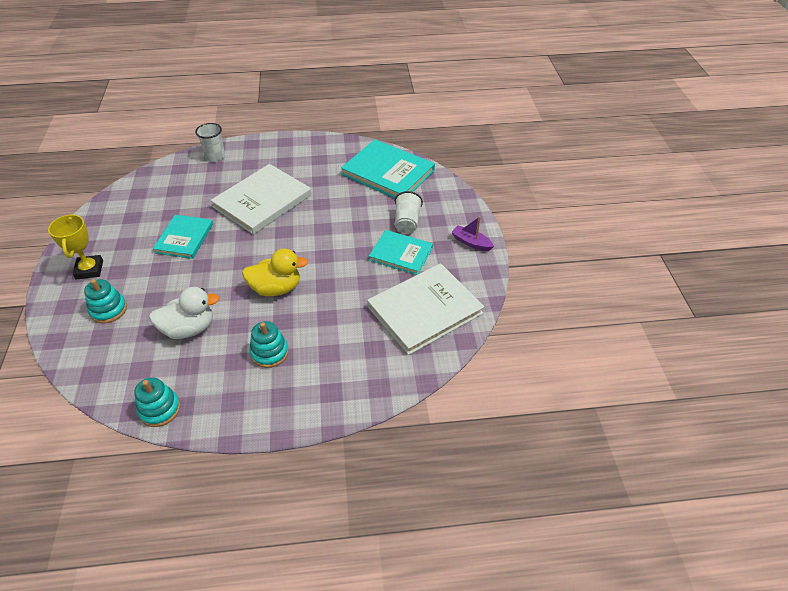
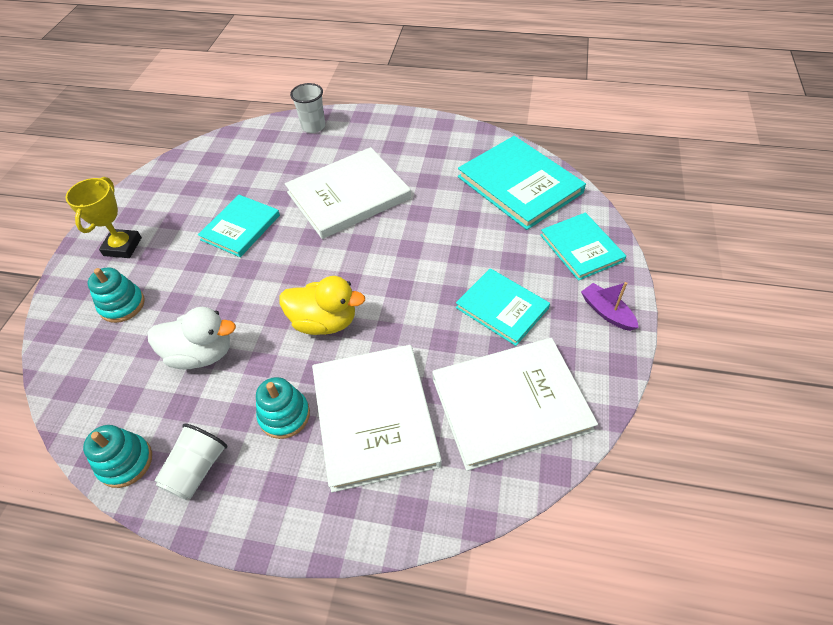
camera: 20 degrees right, 5 degrees up
white cup [395,191,423,233] -> white cup moved to [154,423,228,500]
none -> white book [312,345,442,493]
none -> turquoise book [540,212,626,281]

